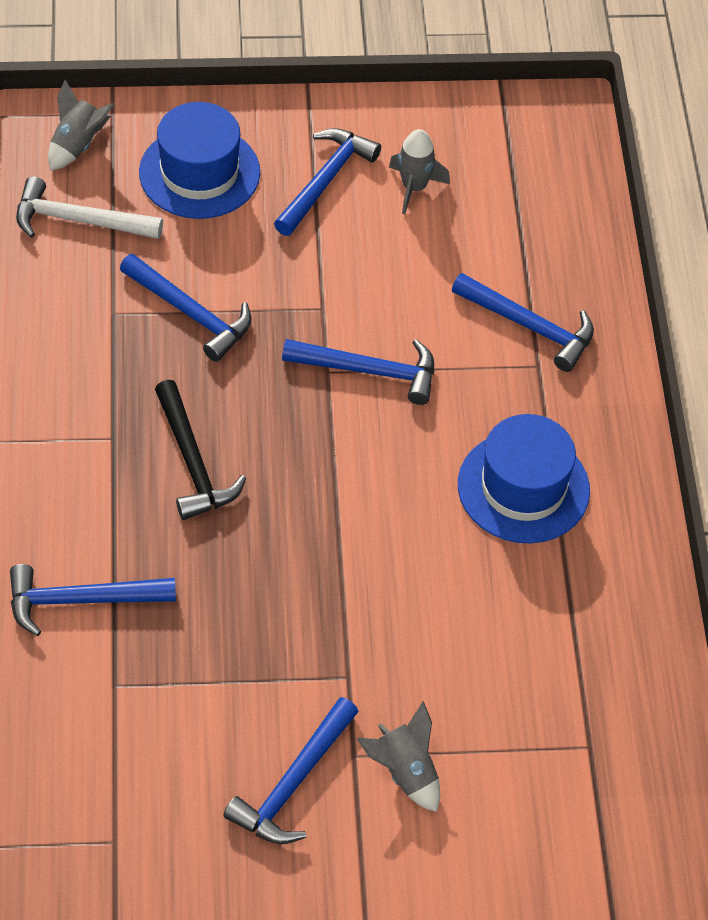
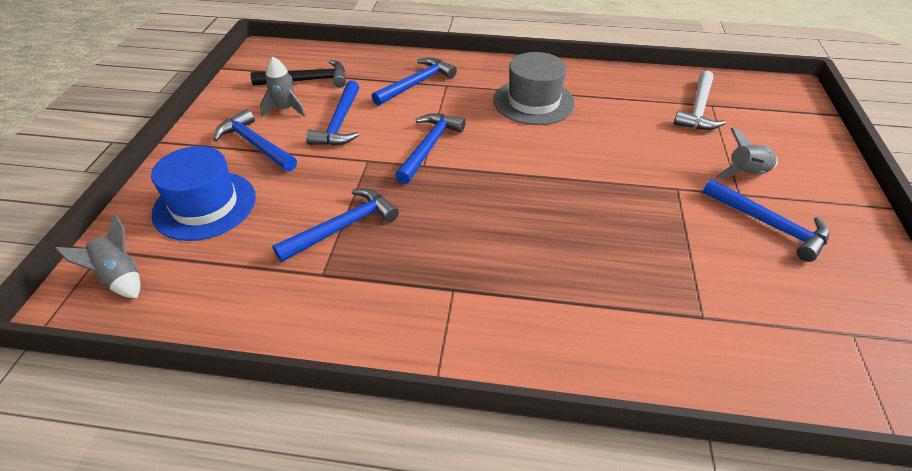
camera: 75 degrees left, 10 degrees down
blue hammer [10,564,176,636] -> blue hammer moved to [306,81,359,146]
white hammer [16,176,163,239] -> white hammer moved to [673,70,726,130]
black hammer [155,380,246,520] -> black hammer moved to [250,60,346,88]
blue hat [458,414,590,543] -> grey hat [494,52,575,125]

